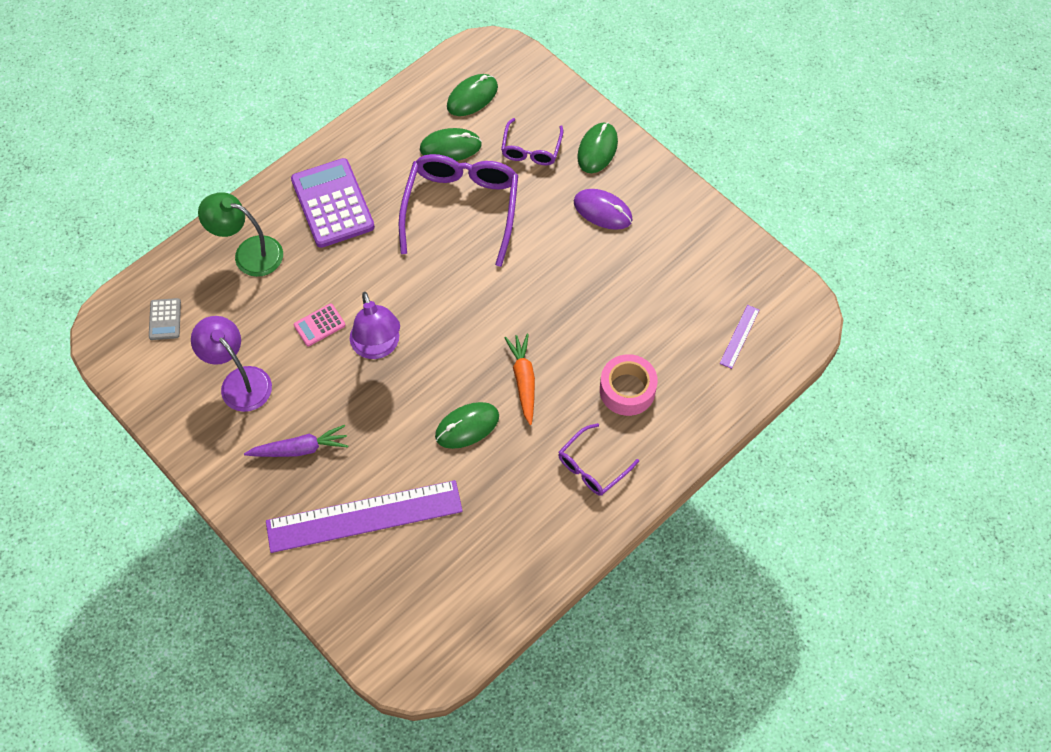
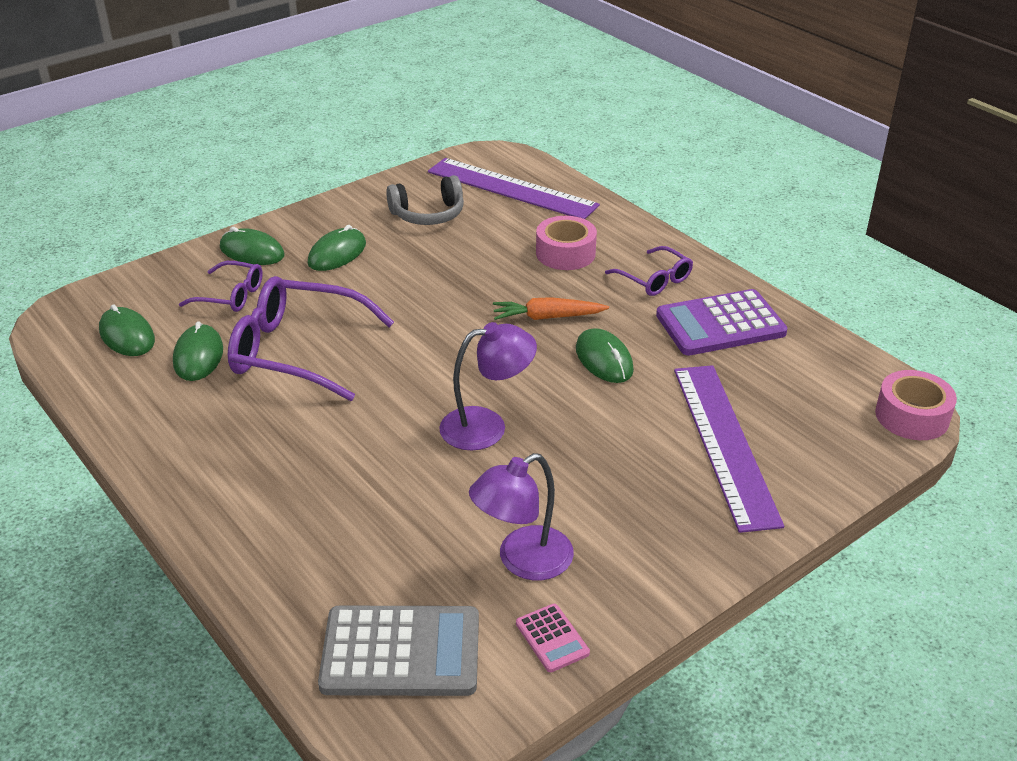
camera: 85 degrees left, 25 degrees down
grey calculator [149,298,181,340] -> grey calculator [318,606,479,696], size x2.12
green lamp [198,192,283,277] -> none
purple carrot [244,425,348,457] -> none
purple calculator [291,158,375,248] -> purple calculator moved to [656,289,787,356]
pink calculator [294,304,345,346] -> pink calculator moved to [516,604,590,672]
purple mouse [574,189,633,230] -> green mouse [308,225,366,271]
purple ruler [720,305,759,369] -> purple ruler [428,158,600,219], size x2.44
none -> grey headphones [386,175,464,225]
none -> pink tape [875,370,957,440]

